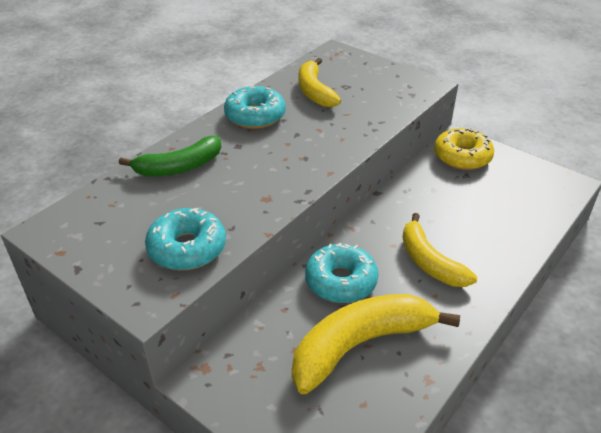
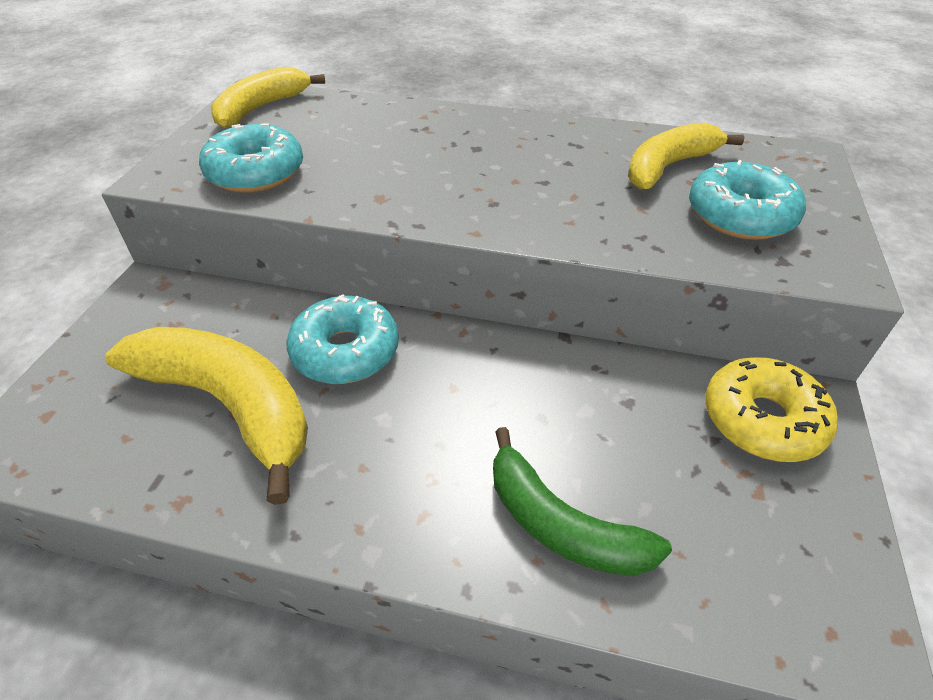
camera: 65 degrees right, 5 degrees up
green banana [119,136,221,176] -> green banana moved to [493,427,672,576]
turquoise donut [224,85,286,129] -> turquoise donut moved to [689,160,806,240]
yellow banana [402,213,477,287] -> yellow banana moved to [211,67,325,128]

